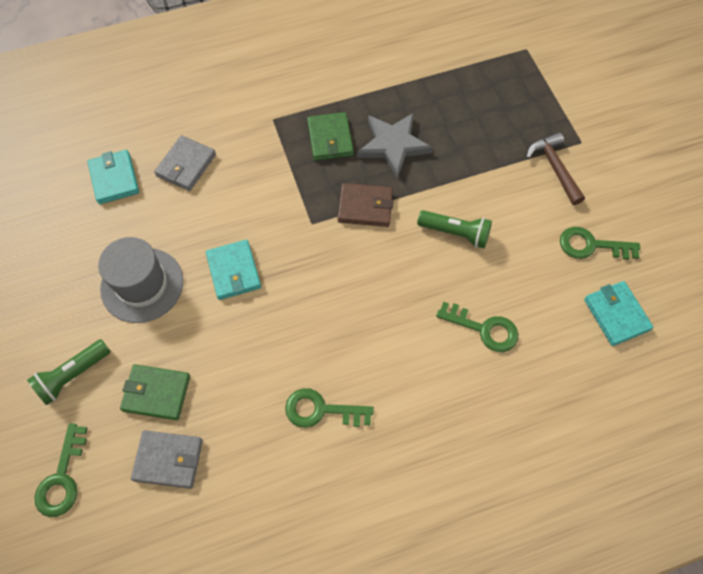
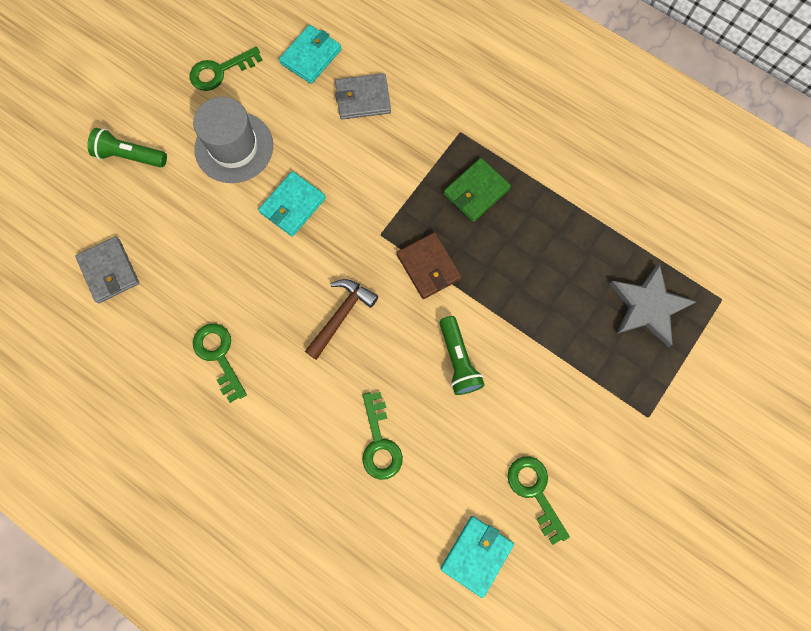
camera: 55 degrees right, 10 degrees up
green key [34,424,87,517] -> green key moved to [189,47,262,91]
green wallet [120,364,190,420] -> none
grey star [357,113,433,179] -> grey star moved to [609,263,696,347]
brown hammer [526,132,585,205] -> brown hammer moved to [305,279,378,360]

